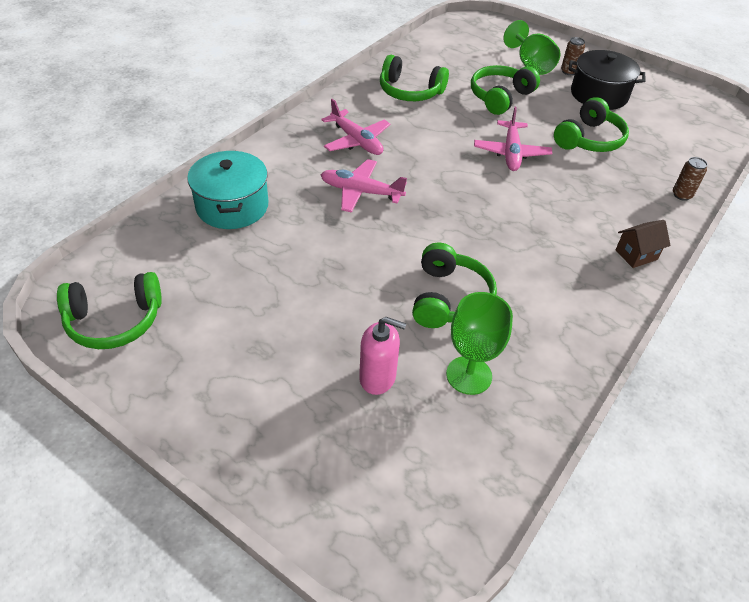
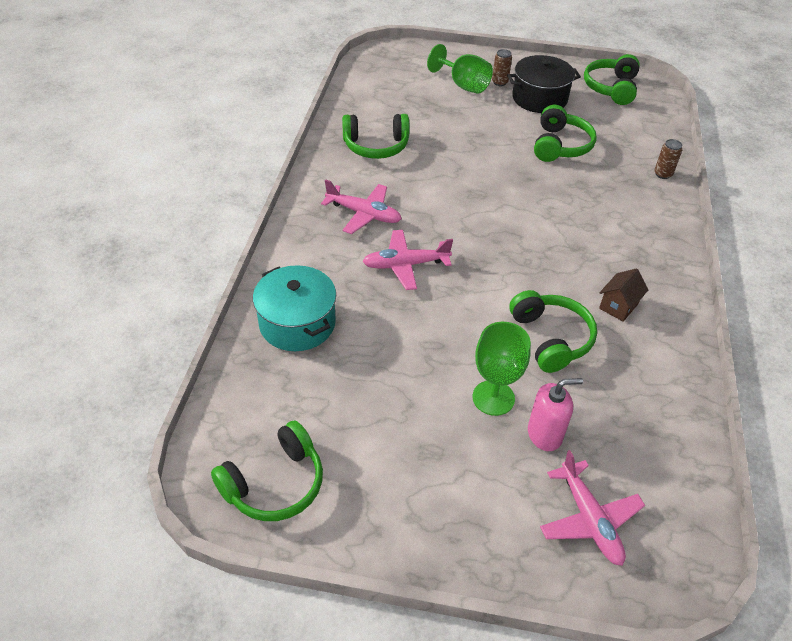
camera: 25 degrees left, 0 degrees up
green goblet [446,292,513,395] -> green goblet moved to [473,322,531,416]
green headphones [471,65,540,115] -> green headphones moved to [584,54,640,105]
pink plane [474,107,552,171] -> pink plane moved to [540,450,645,566]
brown house [616,220,671,268] -> brown house moved to [599,268,648,322]

